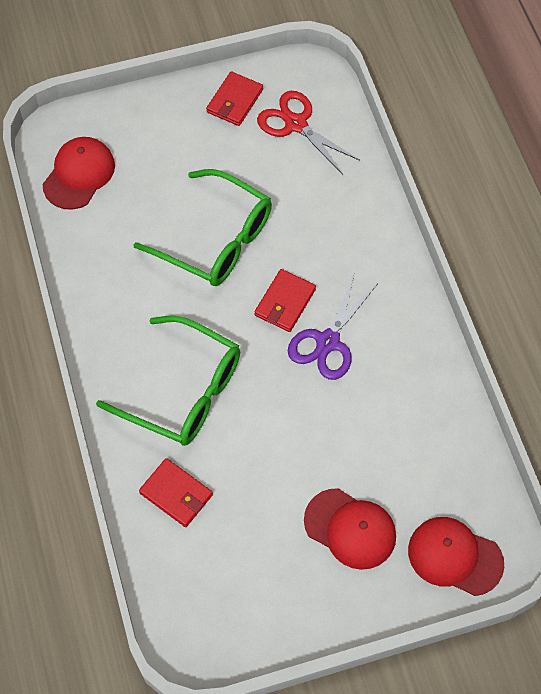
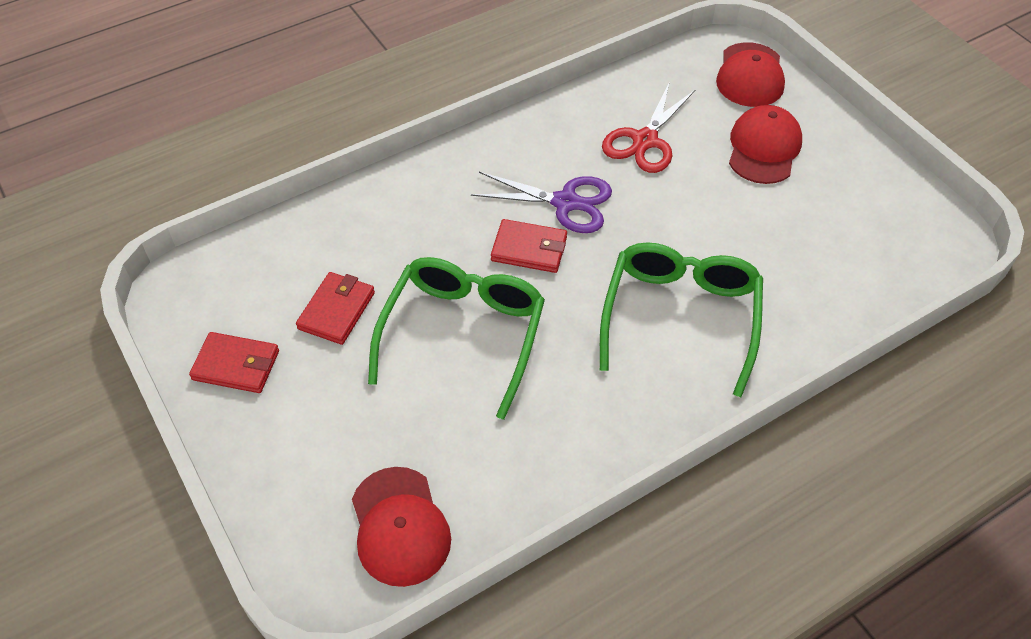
camera: 105 degrees left, 10 degrees down
red cap [42,137,115,210] -> red cap turned 120 degrees counterclockwise [352,467,451,587]
red wallet [139,458,213,527] -> red wallet moved to [296,272,375,345]
red scissors [257,91,360,175] -> red scissors moved to [602,81,696,173]

